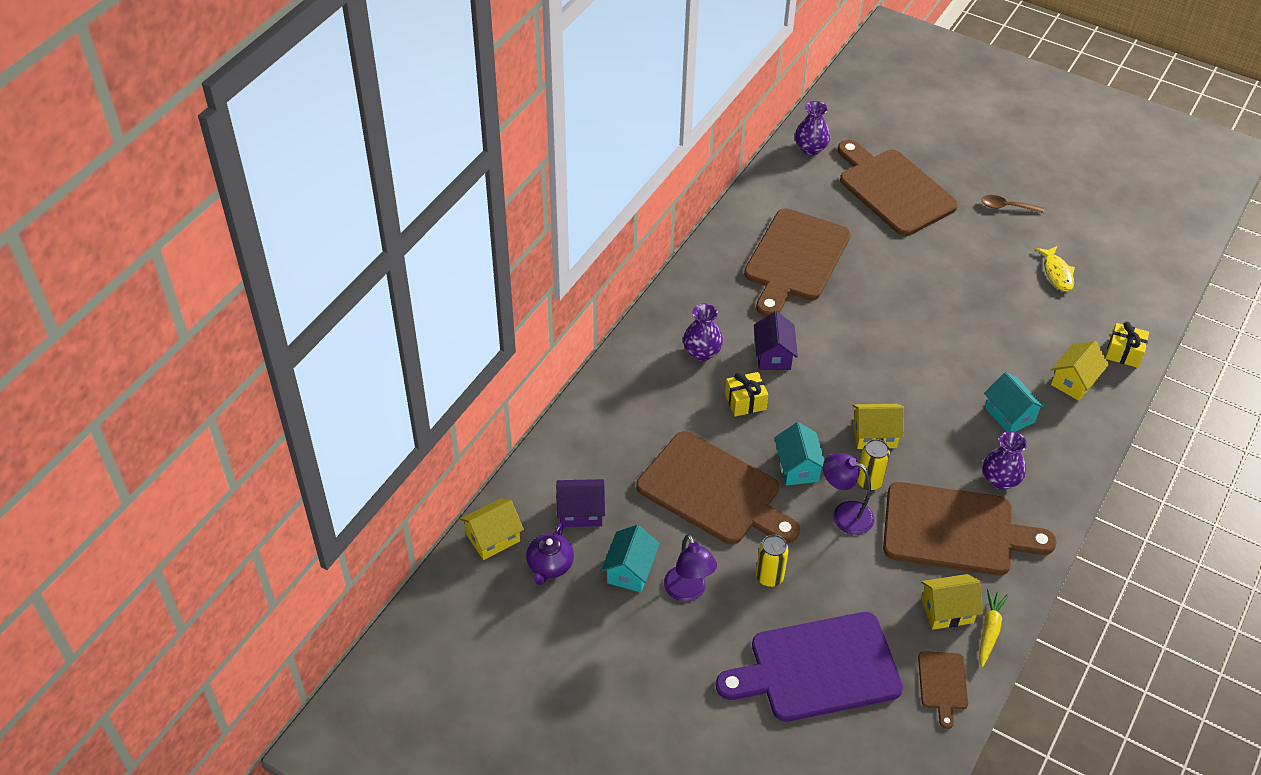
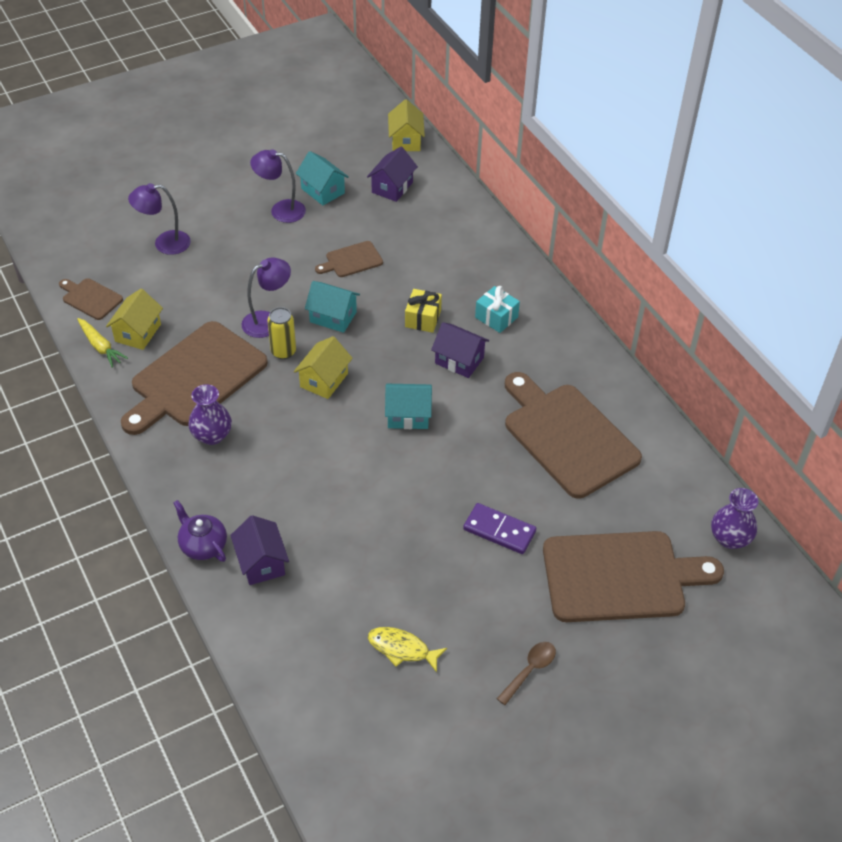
camera: 120 degrees right, 0 degrees up
purple teapot [526,523,574,585] -> purple teapot moved to [174,500,227,562]
brown cutting board [637,431,800,544] -> brown cutting board [315,241,383,277], size x0.46
purple vase [683,303,723,361] -> turquoise gift [475,286,520,333]
purple cutting board [716,612,903,722] -> purple lamp [128,183,191,255]
yellow can [756,534,789,587] -> none
turquoise house [984,372,1046,432] -> turquoise house moved to [385,384,432,429]
yellow house [1051,341,1109,401] -> purple house [230,515,289,585]
yellow gift [1106,322,1149,368] -> none
none -> purple domino [463,503,536,554]

